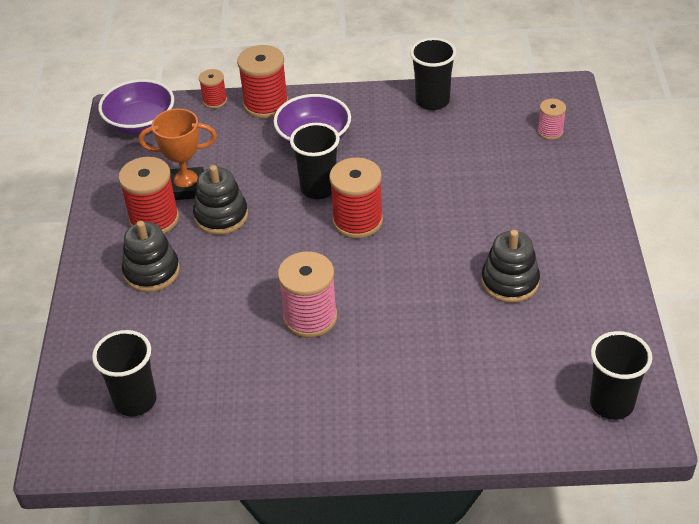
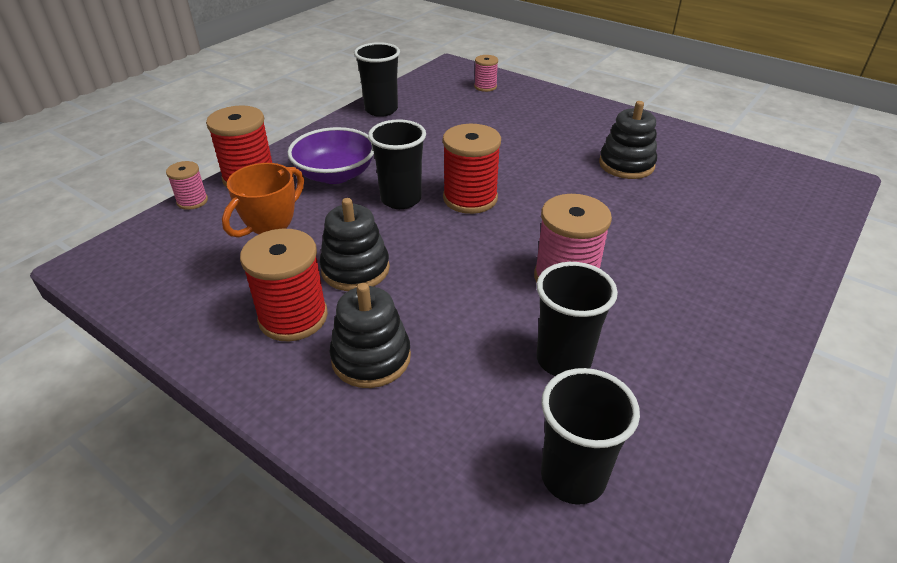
camera: 55 degrees left, 5 degrees down
purple bowl [98,79,174,134] -> none
red spool [199,69,227,109] -> pink spool [166,161,208,210]
black cup [590,331,652,420] -> black cup moved to [537,262,618,376]

